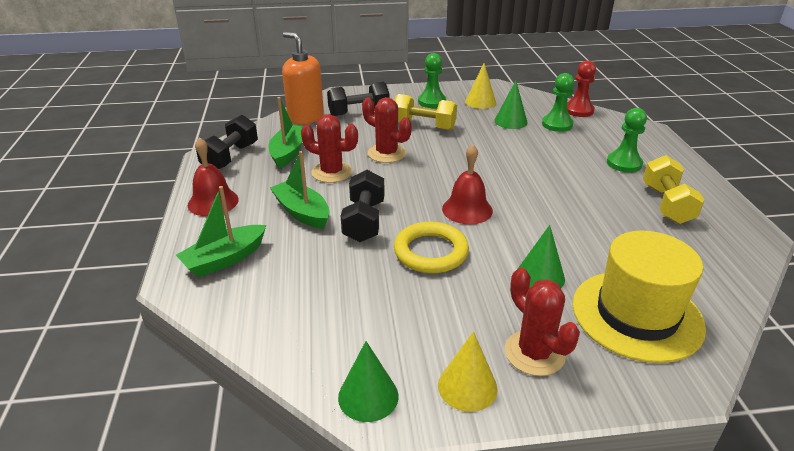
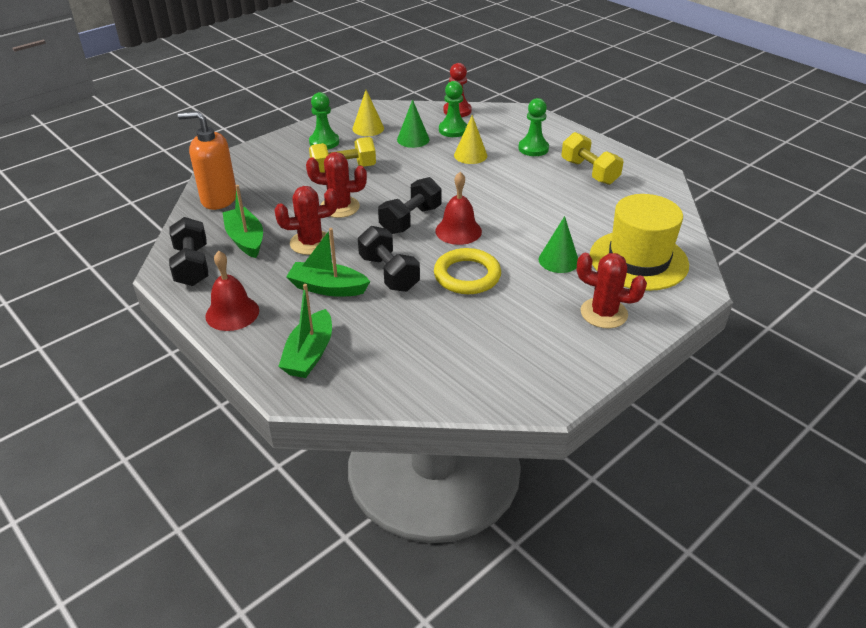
camera: 35 degrees left, 5 degrees up
black dumbbell [327,82,389,116] -> black dumbbell moved to [378,177,442,234]
green cone [338,341,398,422] -> none
yellow cone [438,331,498,412] -> yellow cone moved to [454,115,487,164]

